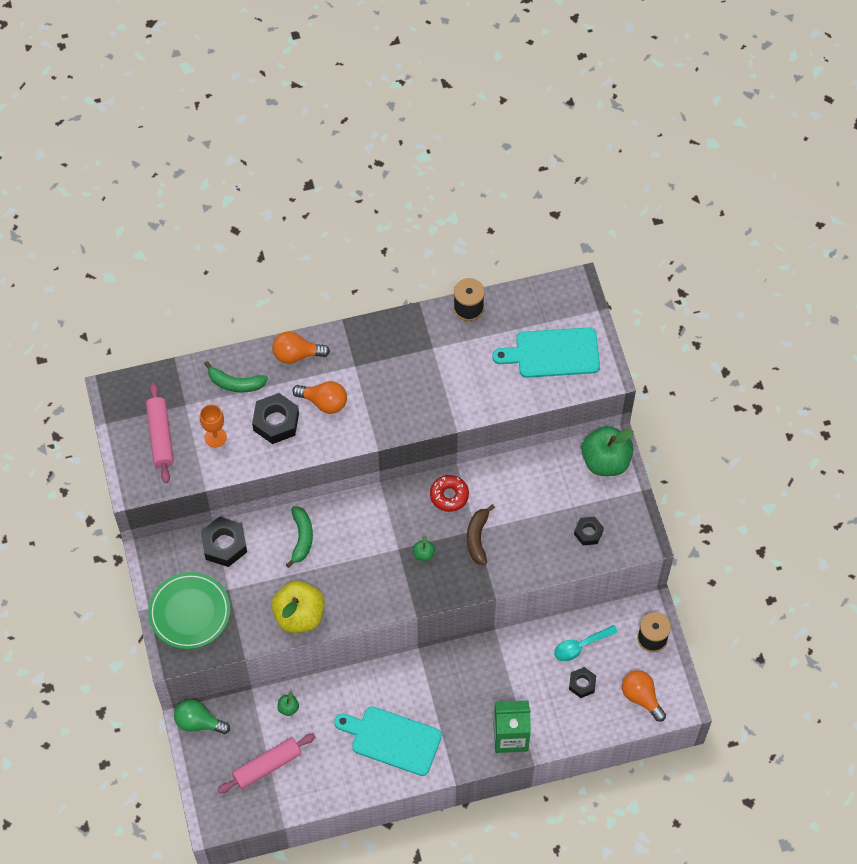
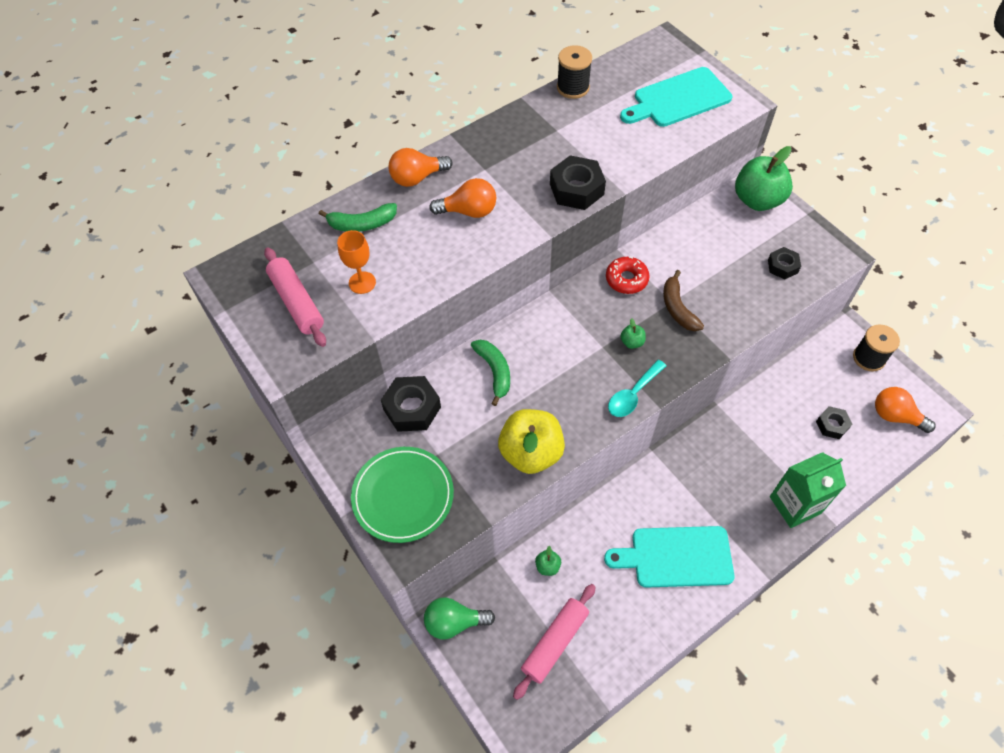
camera: 20 degrees left, 5 degrees down
black nut [252,393,299,444] -> black nut moved to [550,155,606,210]
turquoise spoon [554,625,618,661] -> turquoise spoon moved to [608,360,666,417]

